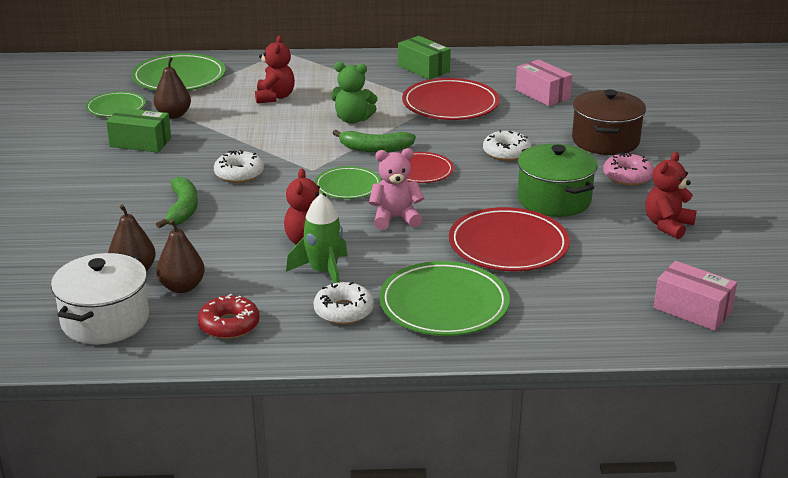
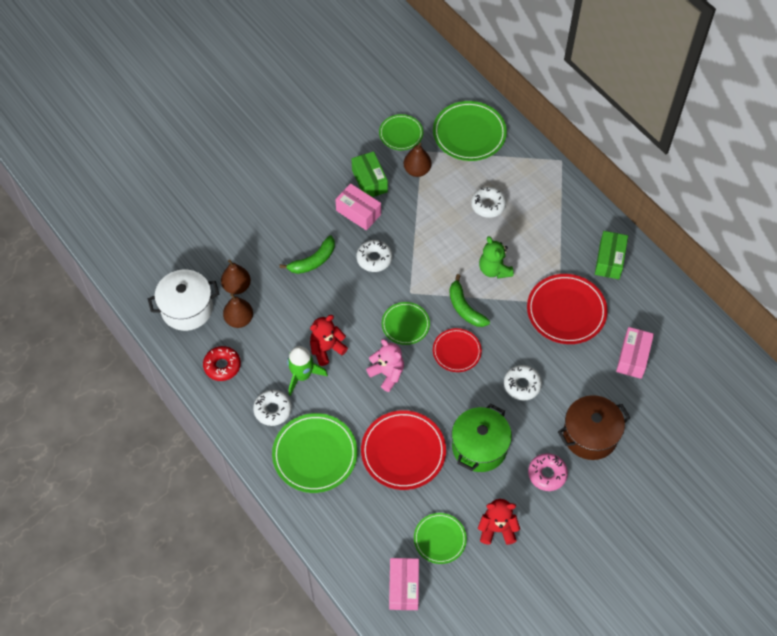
camera: 55 degrees right, 30 degrees up
red teddy bear [255,35,295,103] -> white donut [471,187,506,218]
none -> pink box [335,183,381,230]
none -> green plate [414,513,467,564]

